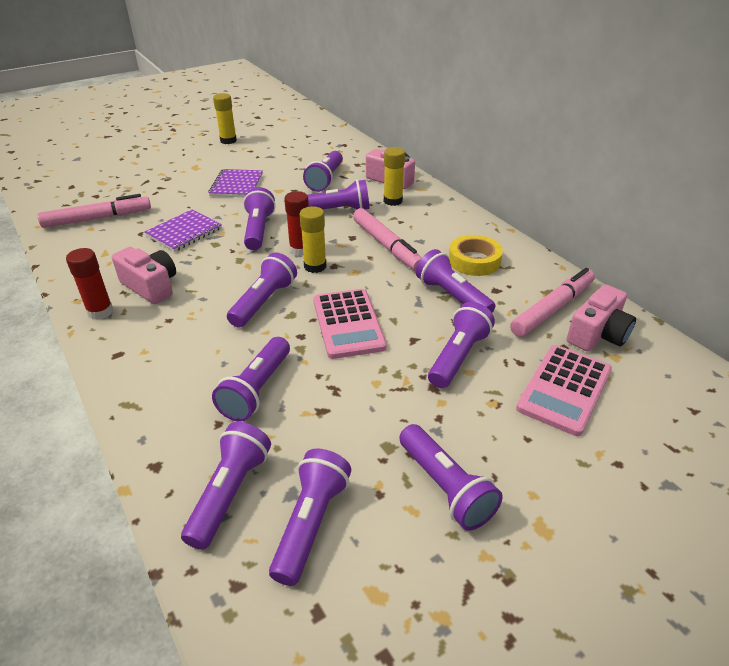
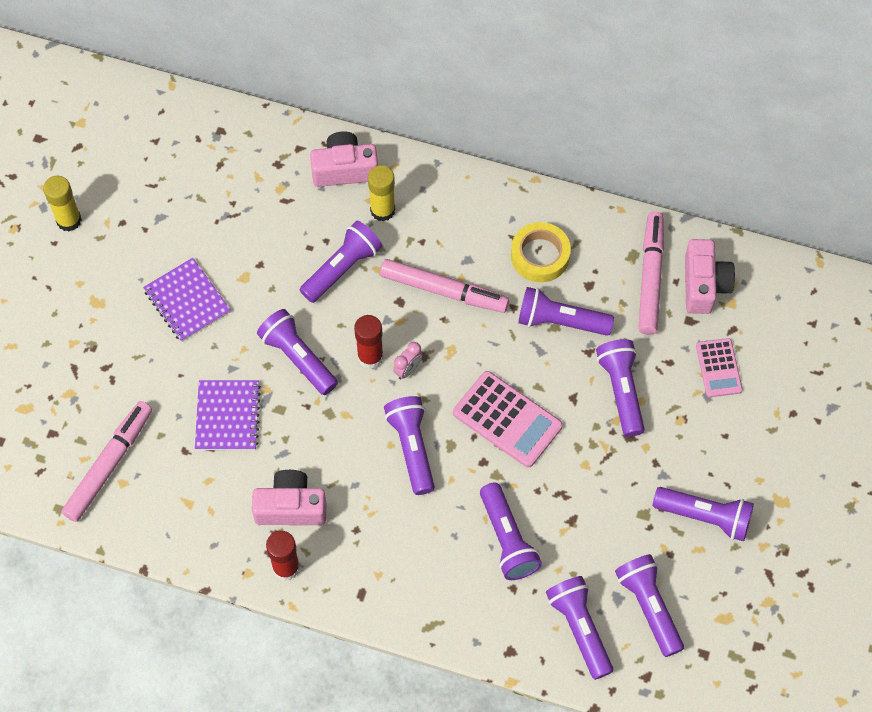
camera: 40 degrees left, 25 degrees up
yellow glue stick [300,206,326,273] -> pink clock [393,342,423,379]
purple flashlight [303,151,343,192] -> none
pink calculator [516,345,612,436] -> pink calculator [696,338,743,397], size x0.62

